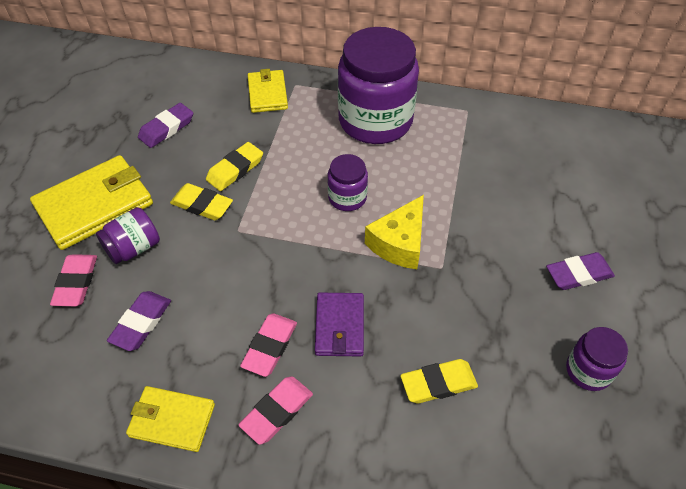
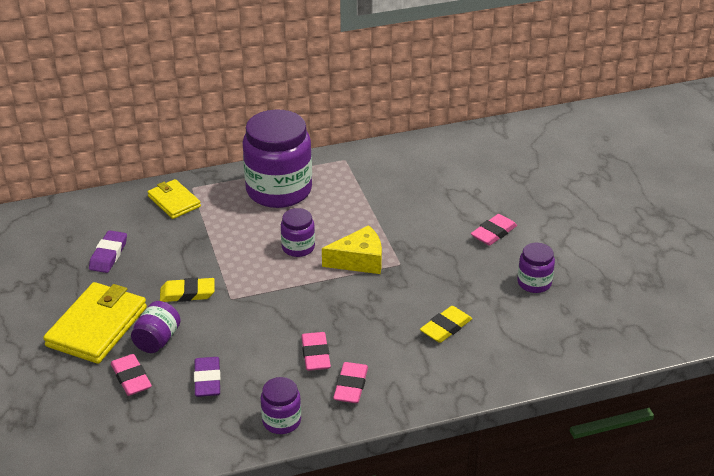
camera: 30 degrees left, 15 degrees down
yellow wallet [126,386,215,452] -> purple jar [261,377,301,434]
yellow eraser [206,142,263,191] -> none
purple wallet [315,293,364,356] -> none
yellow cheese [365,195,424,269] -> yellow cheese turned 105 degrees counterclockwise [322,225,382,274]
purple eraser [546,252,615,290] -> pink eraser [471,214,517,246]

